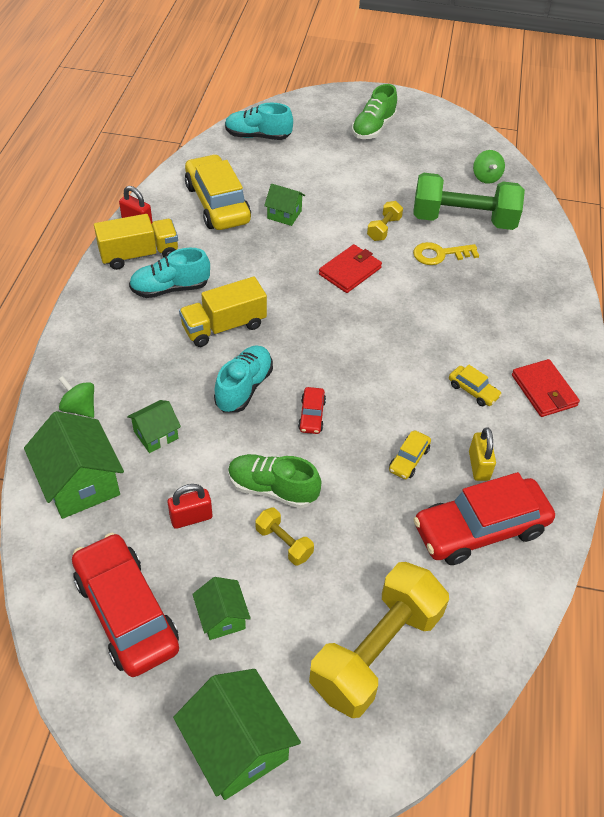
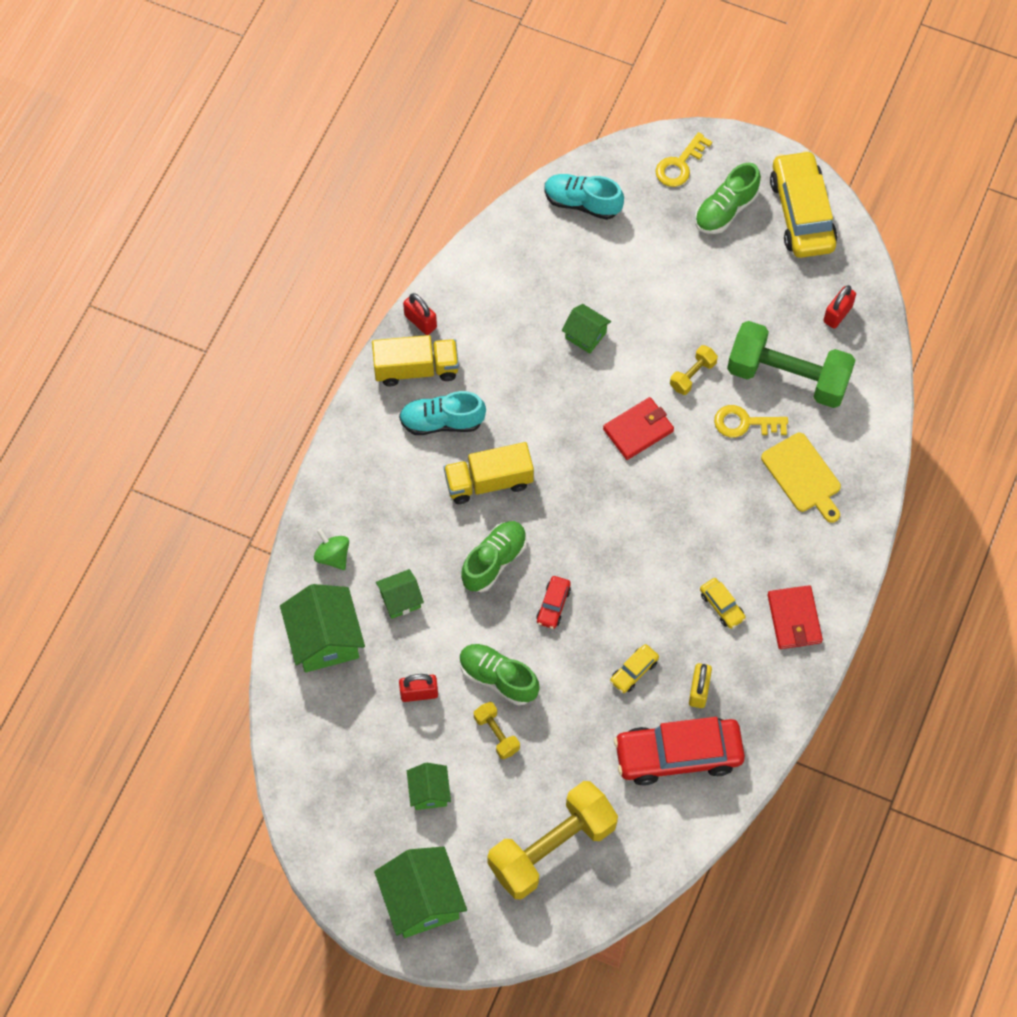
camera: 15 degrees right, 15 degrees up
red car [72,533,179,677] -> none
yellow car [185,154,251,230] -> yellow car moved to [770,150,837,258]
turquoise shoe [214,345,273,413] -> green shoe [461,521,527,592]
green spinning top [473,150,505,184] -> red padlock [823,285,856,329]
none -> yellow key [656,132,712,187]
none -> yellow cutting board [761,433,841,523]

